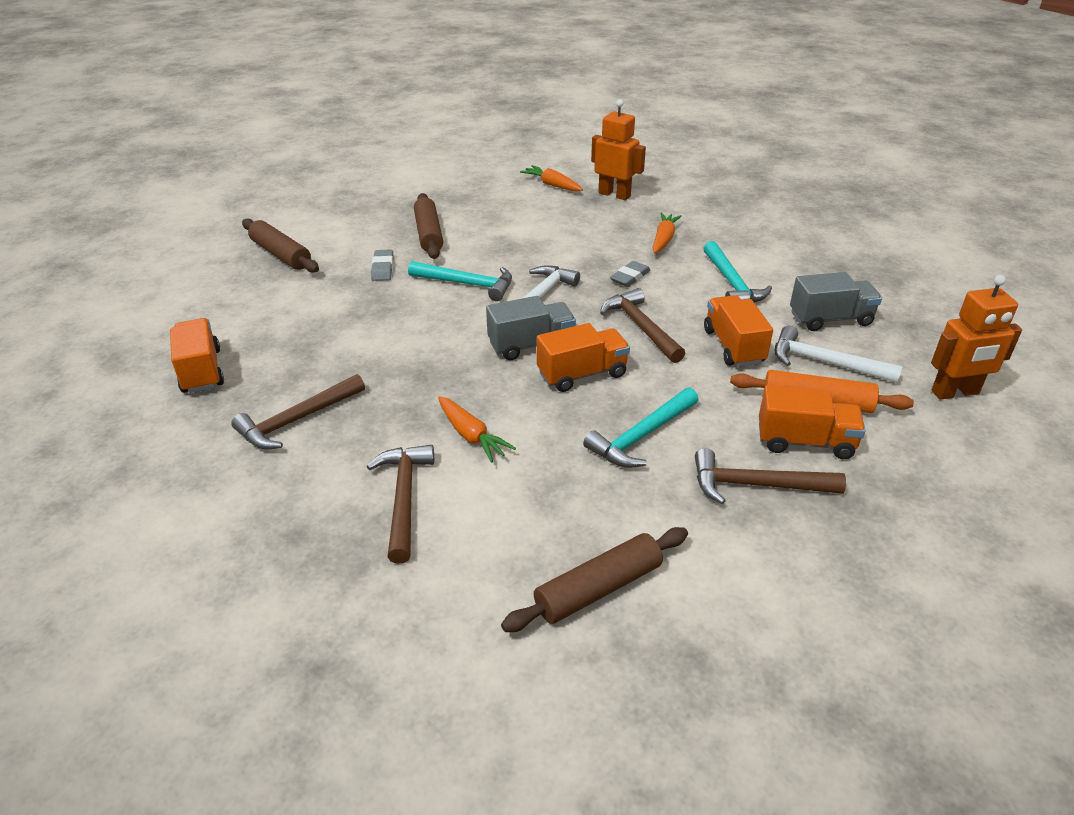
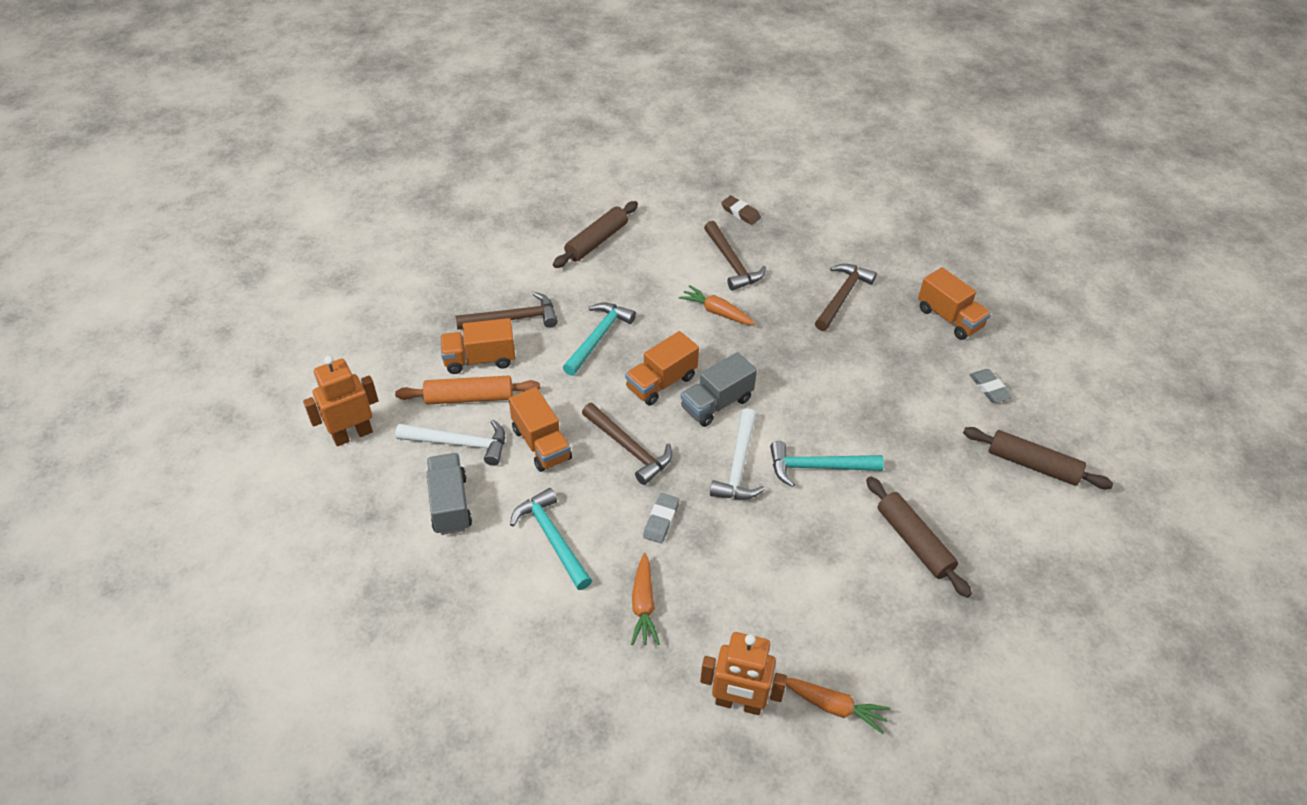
camera: 160 degrees right, 10 degrees up
grey eraser [371,249,394,281] -> grey eraser moved to [970,369,1012,403]
grey truck [790,272,882,331] -> grey truck turned 105 degrees clockwise [427,453,472,535]
none -> brown eraser [721,195,761,225]

